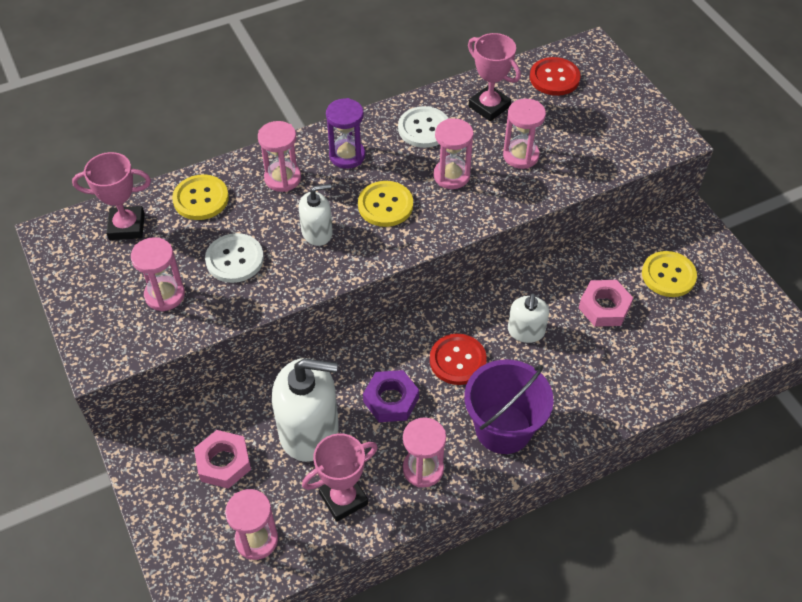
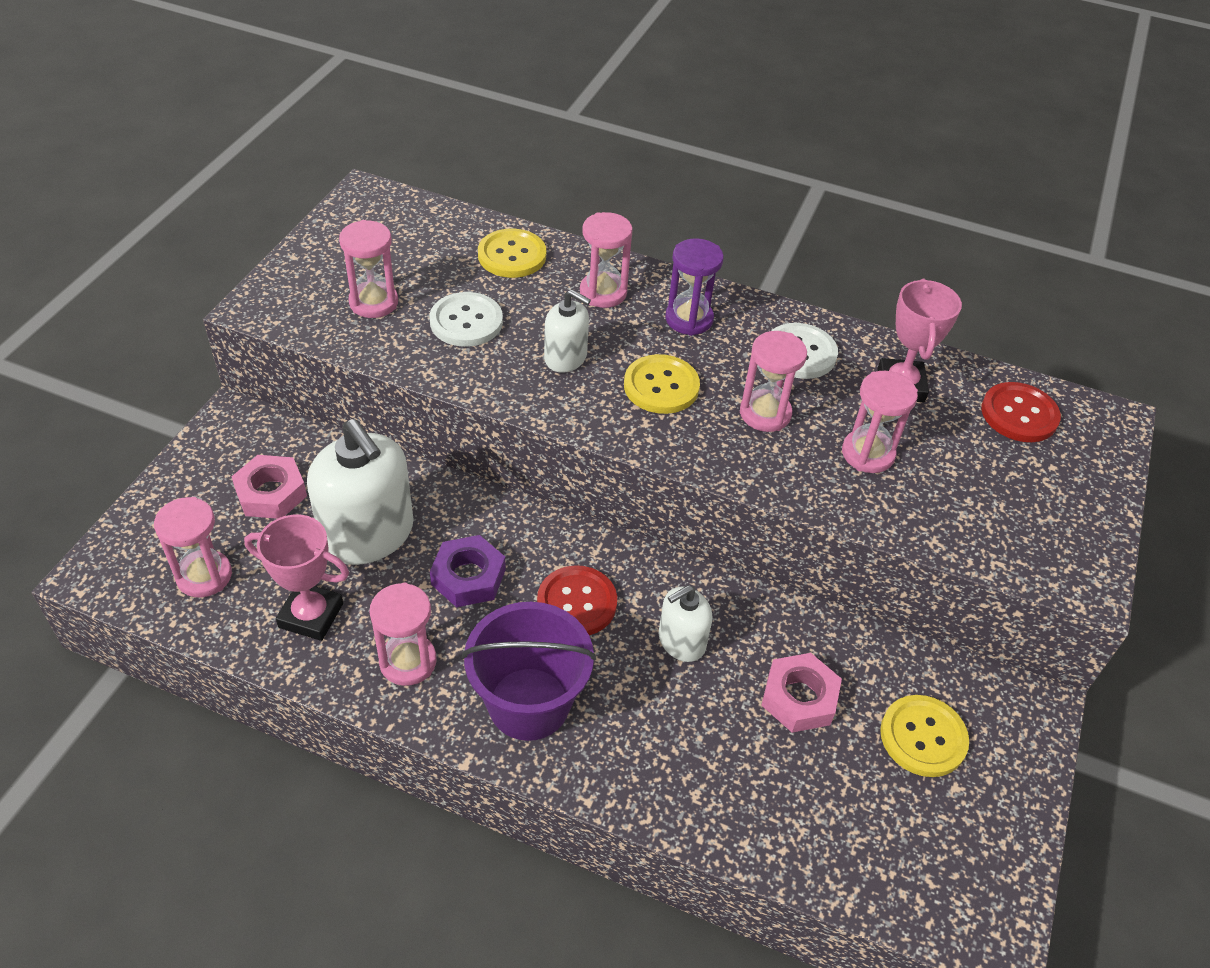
camera: 45 degrees right, 5 degrees down
pink trophy [72,152,151,240] -> none

